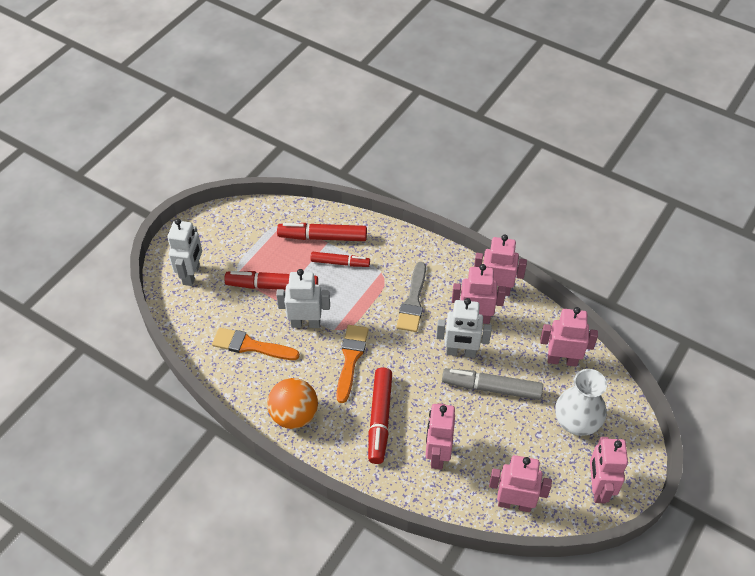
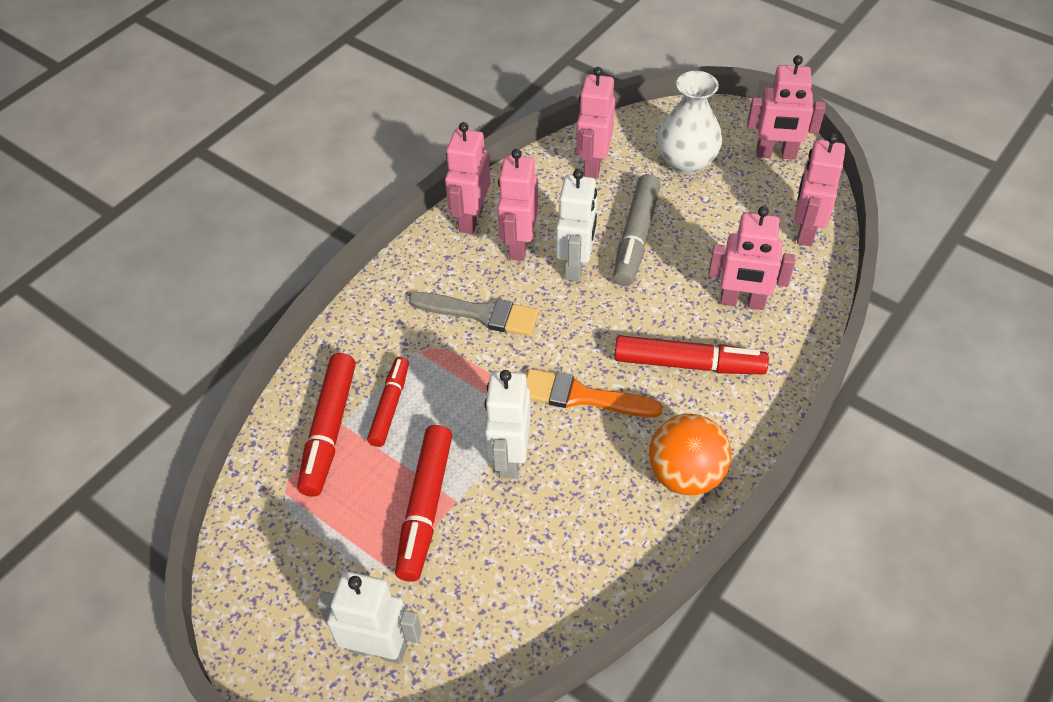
camera: 85 degrees left, 0 degrees up
orange brush [212,328,300,360] -> none

